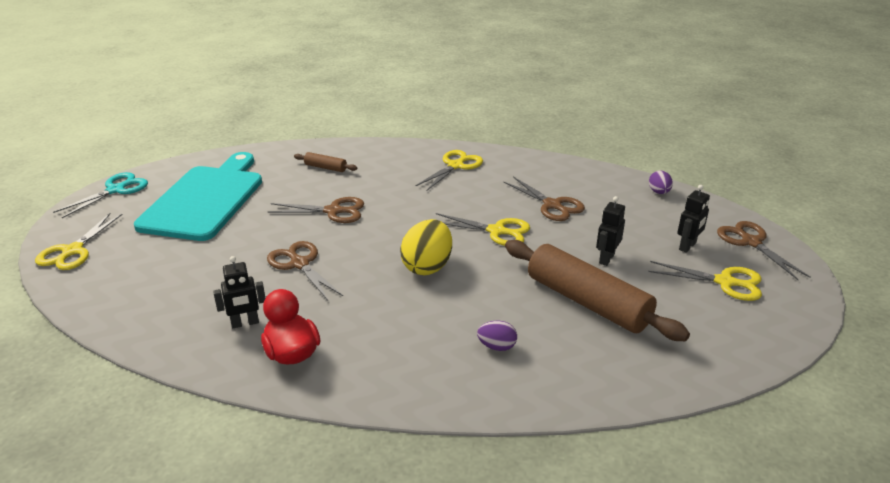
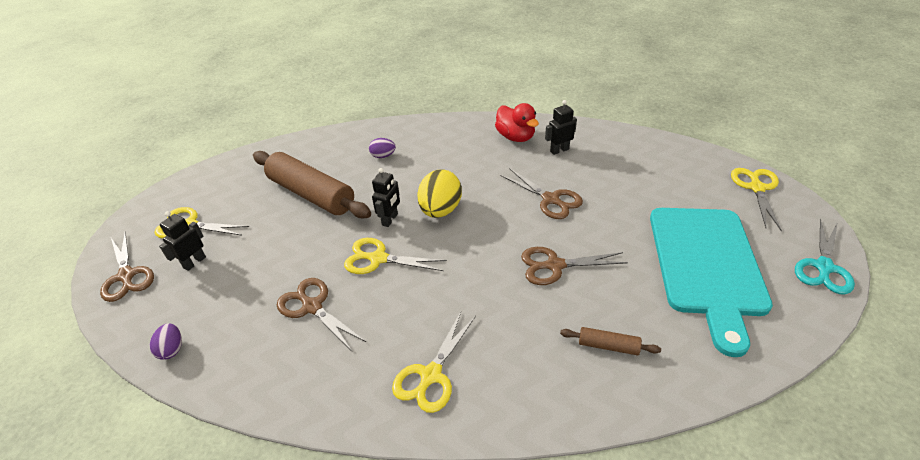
camera: 175 degrees right, 10 degrees up
black robot [596,196,625,266] -> black robot moved to [372,168,400,227]

